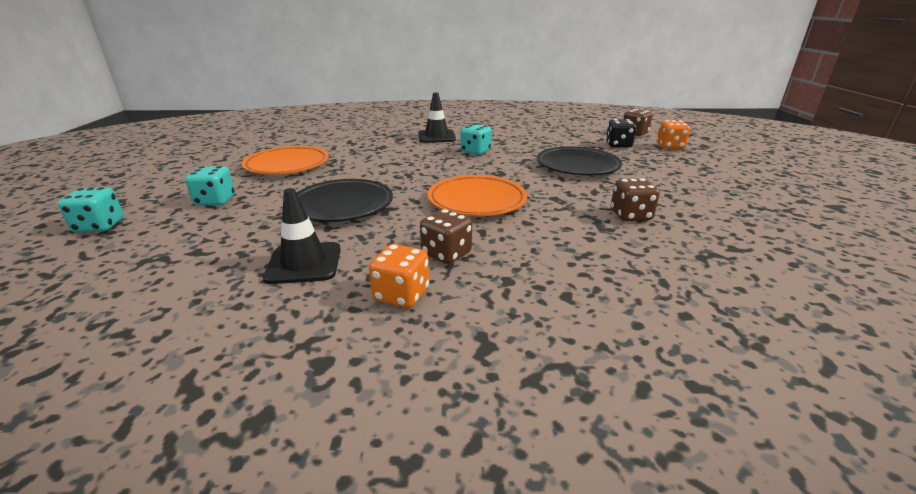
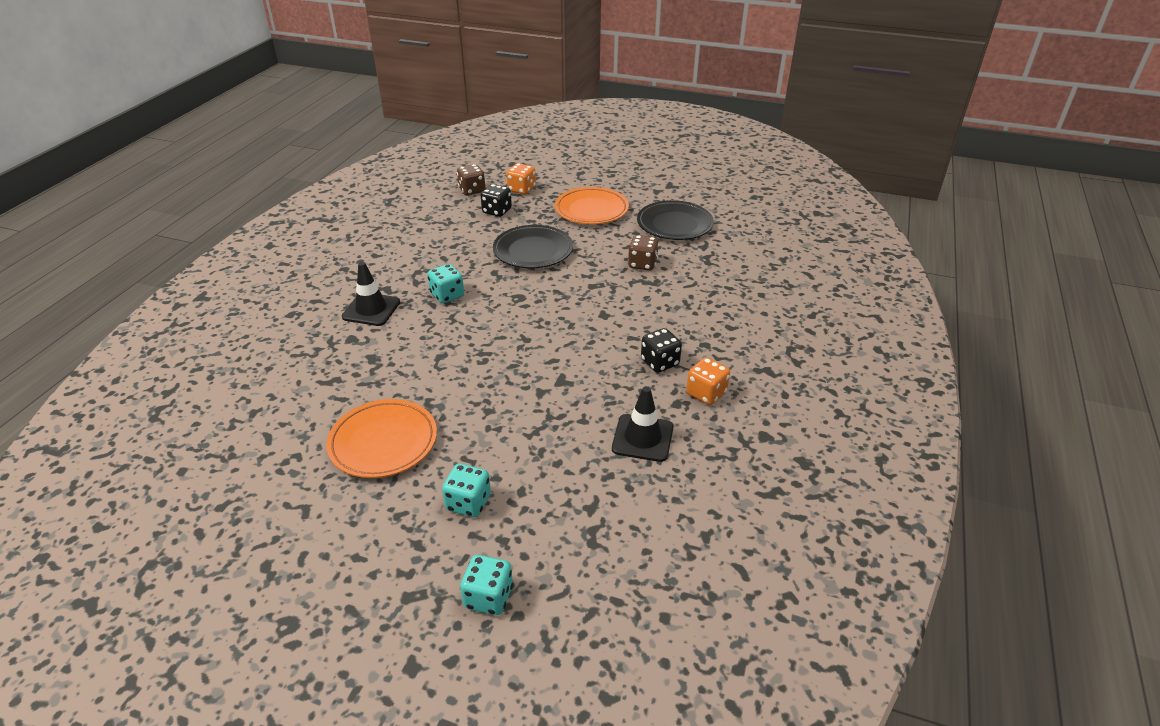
camera: 70 degrees left, 10 degrees up
black plate [296,179,393,222] -> black plate moved to [637,200,714,240]
brown dice [420,209,472,264] -> black dice [641,328,682,373]
orange plate [428,175,527,216] -> orange plate moved to [555,187,629,224]

